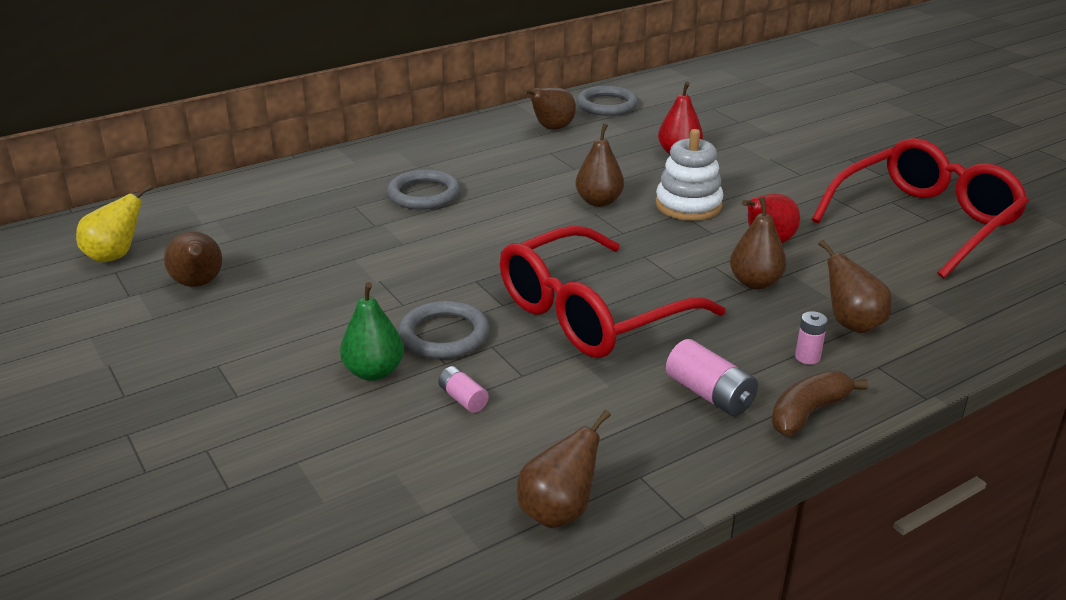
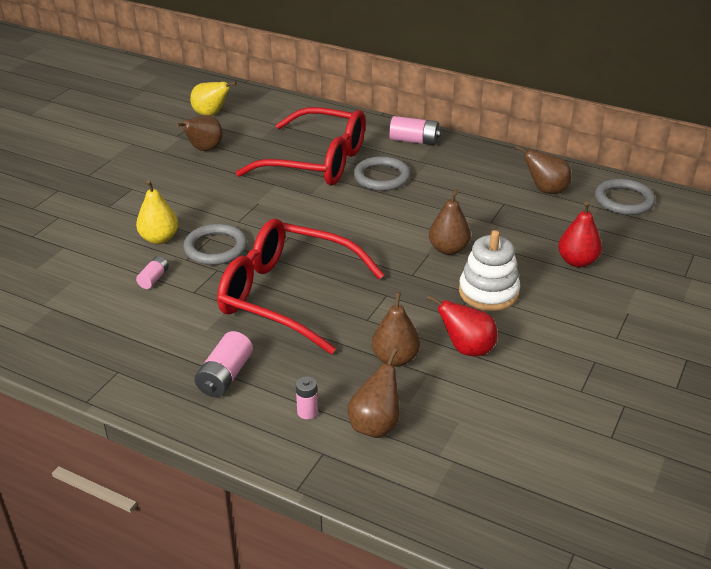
camera: 60 degrees right, 5 degrees up
green pear [340,282,404,381] -> yellow pear [136,180,178,244]
brown pear [517,410,611,528] -> none
brown banana [771,371,868,436] -> none
red glasses [812,138,1029,279] -> red glasses moved to [236,107,366,186]
none -> pink battery [389,116,441,145]

